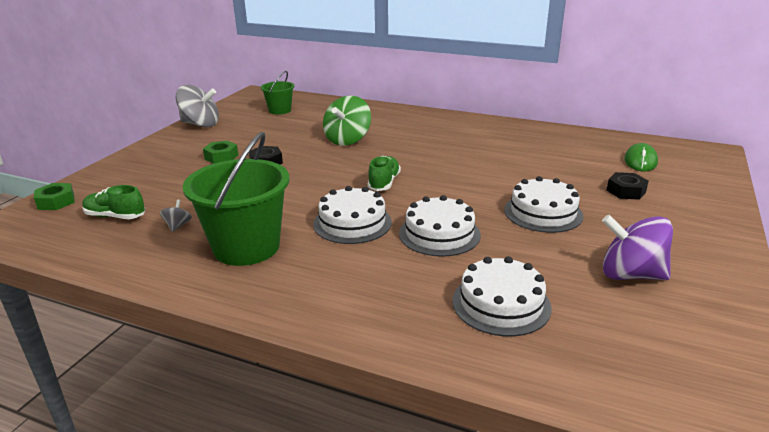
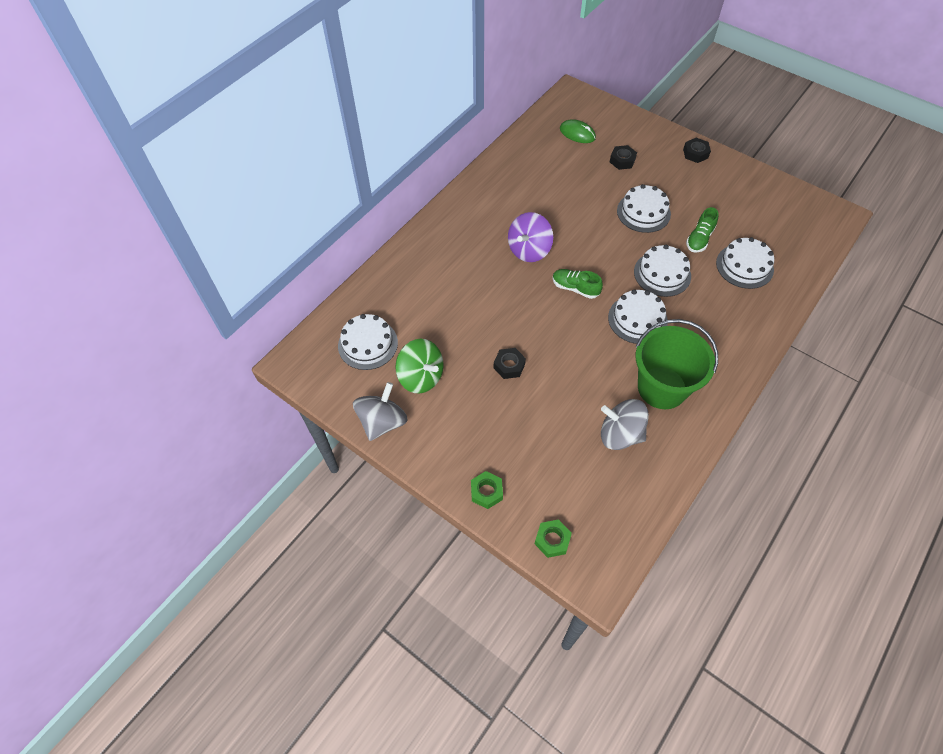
camera: 75 degrees left, 30 degrees up
green shoe [83,185,145,219] -> green shoe moved to [686,207,719,252]
grey spinning top [160,200,192,232] -> grey spinning top [601,399,649,450], size x2.25
green nut [203,141,238,164] -> green nut moved to [471,471,503,509]
green bucket [261,71,295,115] -> white cake [338,314,398,370]
green spinning top [323,96,371,146] -> green spinning top moved to [395,339,444,393]
purple spinning top [602,215,673,280] -> purple spinning top moved to [508,212,553,262]
none -> black nut [683,138,711,163]

